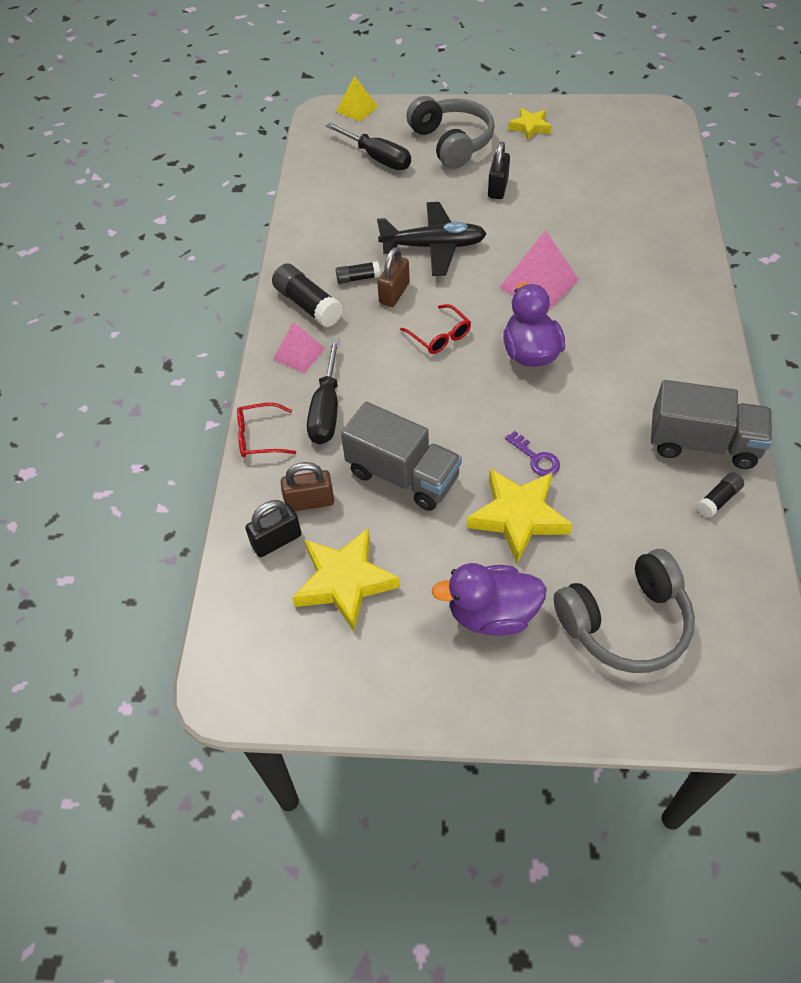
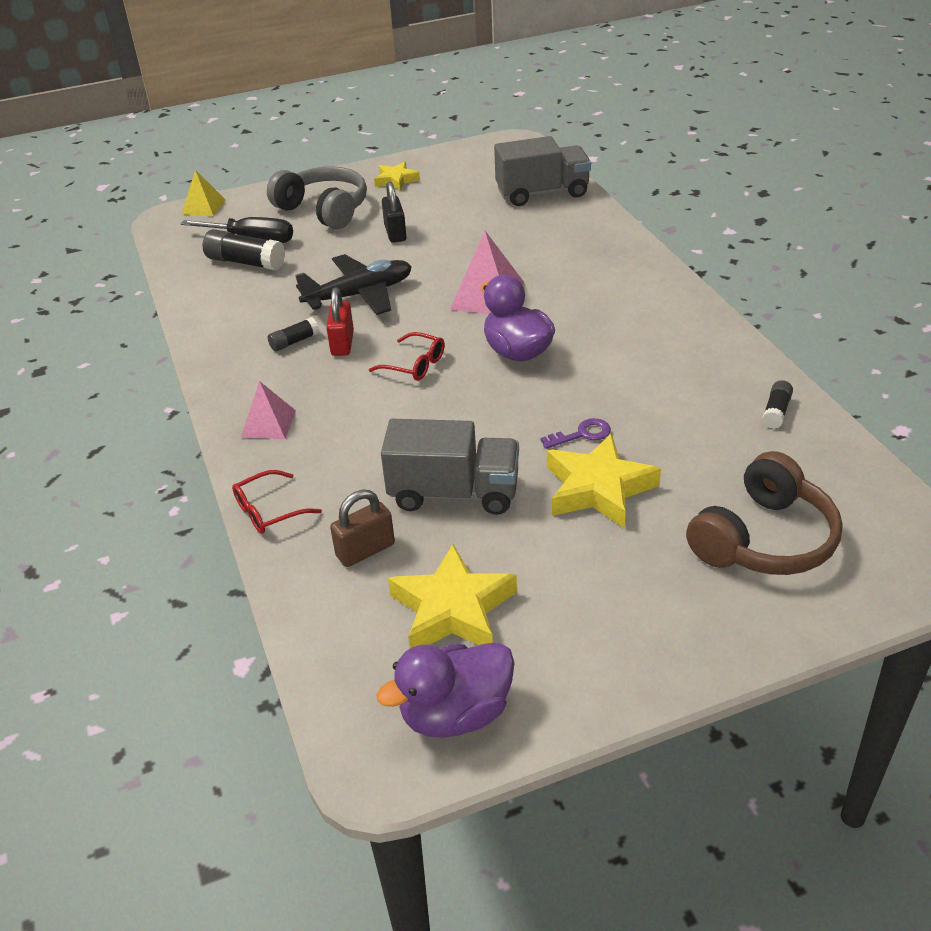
camera: 25 degrees left, 15 degrees down
black padlock [245,500,301,557] -> none
black glue stick [272,264,343,327] -> black glue stick moved to [202,229,285,271]
black screwdriver [307,339,340,444] -> none
brown padlock [377,247,410,307] -> red padlock [326,287,354,356]
purple duck [432,563,547,636] -> purple duck moved to [376,642,514,738]
purple key [505,431,560,476] -> purple key turned 45 degrees counterclockwise [541,418,611,449]
grey headphones [554,549,695,673] -> brown headphones [686,451,843,575]
grey truck [651,380,772,469] -> grey truck moved to [494,136,591,206]

